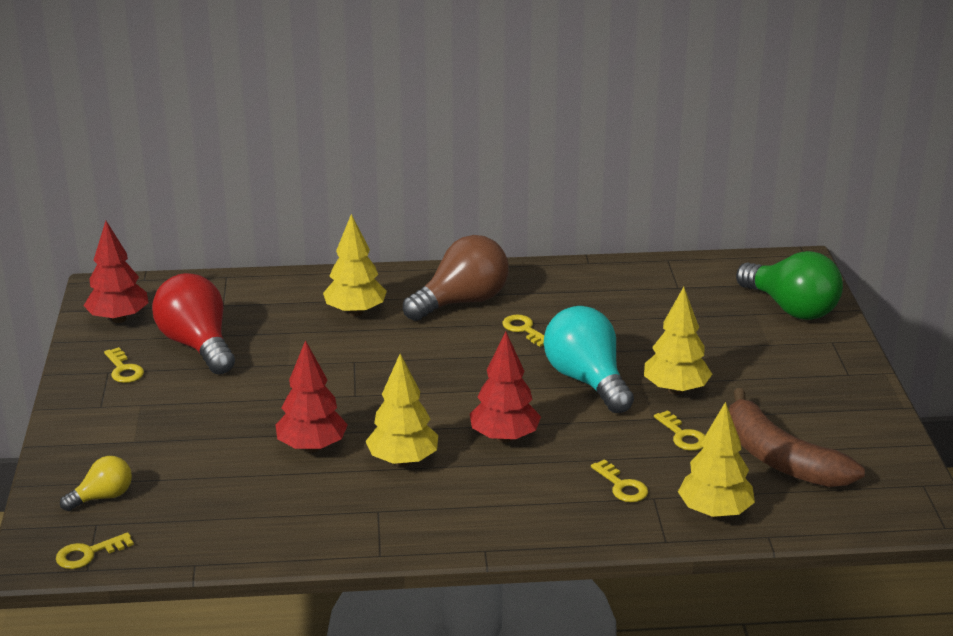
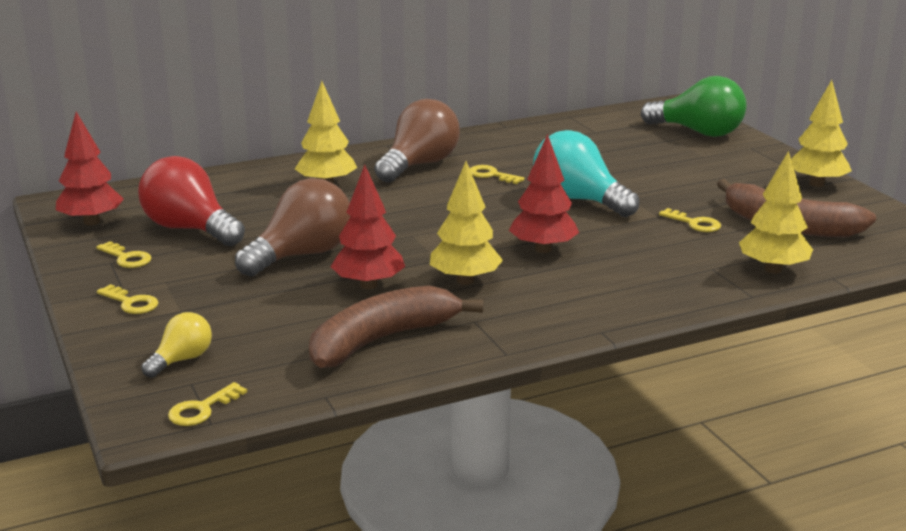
camera: 20 degrees left, 5 degrees down
yellow key [591,459,648,502] -> yellow key moved to [97,284,158,314]
yellow tree [644,287,712,395] -> yellow tree moved to [791,80,852,187]
none -> brown light bulb [235,178,351,277]
none -> brown banana [309,285,483,368]

